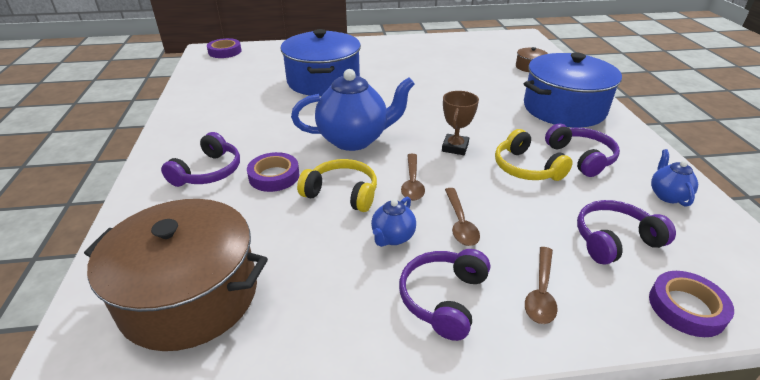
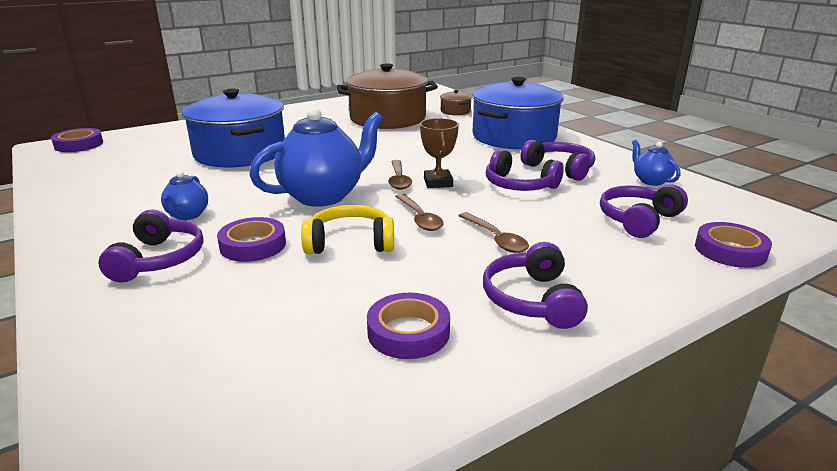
camera: 25 degrees left, 10 degrees down
brown pot [84,199,268,351] -> brown pot moved to [337,64,438,129]
blue teapot [371,197,416,247] -> blue teapot moved to [161,171,208,220]
yellow headphones [495,129,573,181] -> purple headphones [486,149,564,191]
brown spoon [525,247,558,324] -> brown spoon moved to [388,160,412,190]
none -> purple tape [367,293,450,359]

